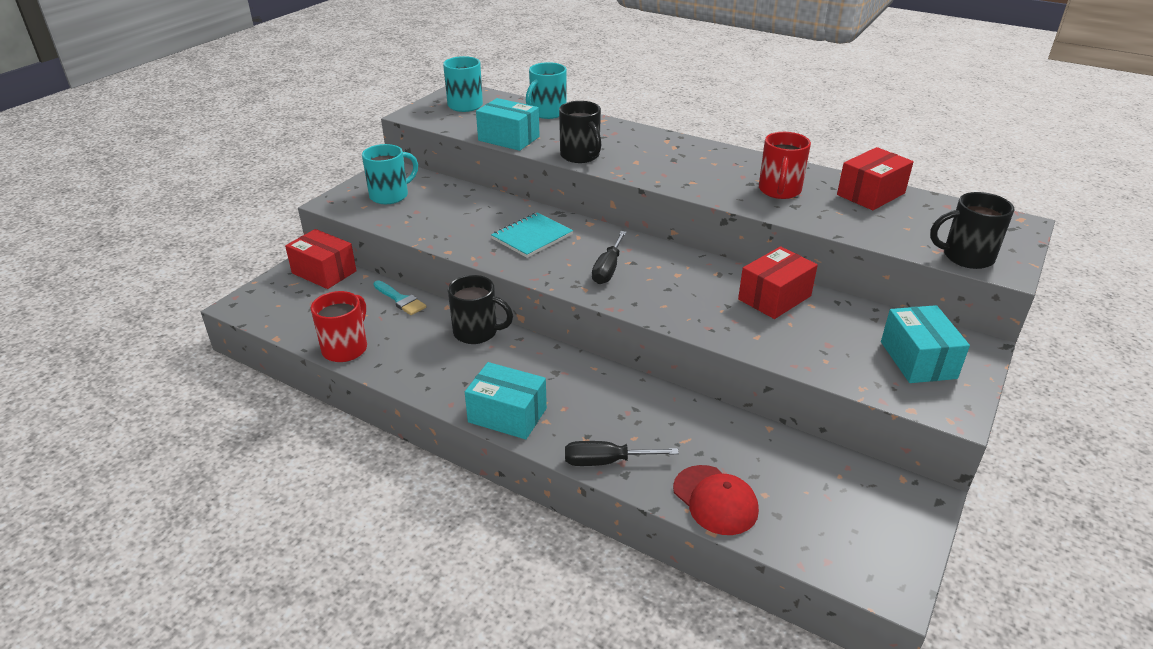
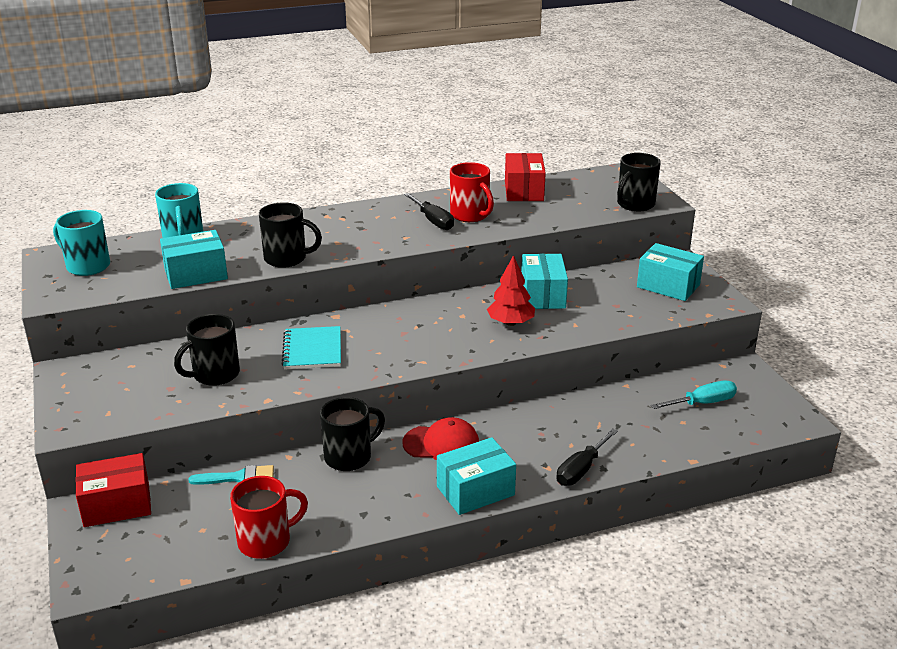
camera: 50 degrees left, 5 degrees down
red mug [311,291,367,362] -> red mug turned 90 degrees clockwise [230,476,308,559]
turquoise mug [362,144,418,204] -> none
black screwdriver [592,231,627,284] -> black screwdriver moved to [404,193,454,230]
red cap [673,465,759,535] -> red cap moved to [403,417,479,460]
red box [738,246,818,319] -> turquoise box [521,253,568,309]
none -> black mug [174,314,240,386]
none -> red tree [487,255,535,326]
none -> turquoise screwdriver [651,380,737,409]

